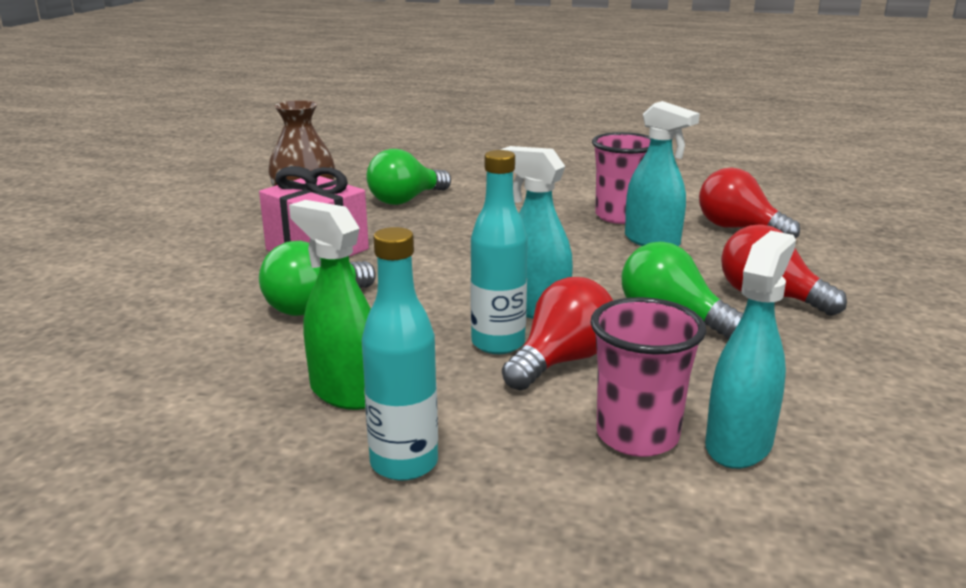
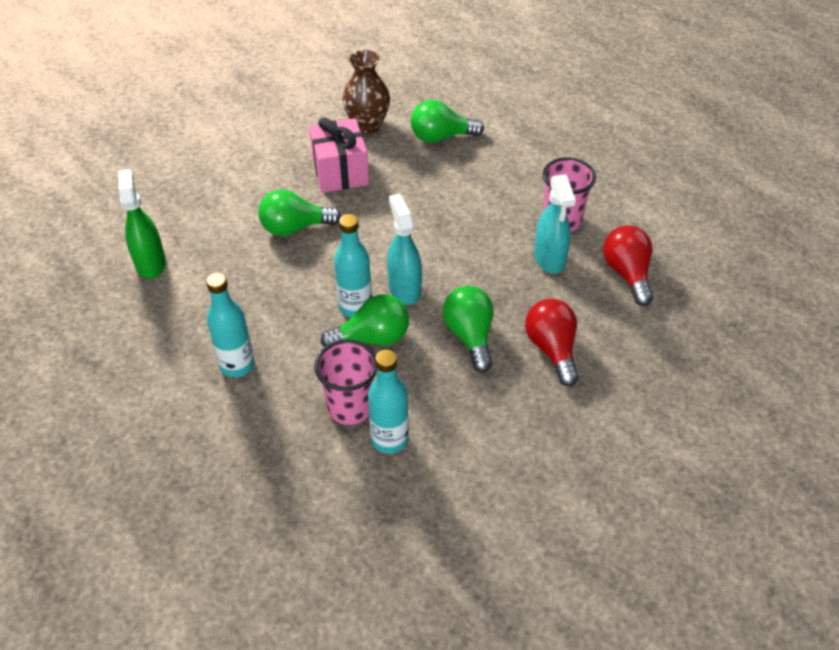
camera: 35 degrees right, 25 degrees up
green spray bottle [289,200,371,410] -> green spray bottle moved to [118,169,166,279]
red light bulb [502,277,613,390] -> green light bulb [321,294,409,347]
turquoise spray bottle [705,231,796,469] -> turquoise bottle [368,349,409,454]

